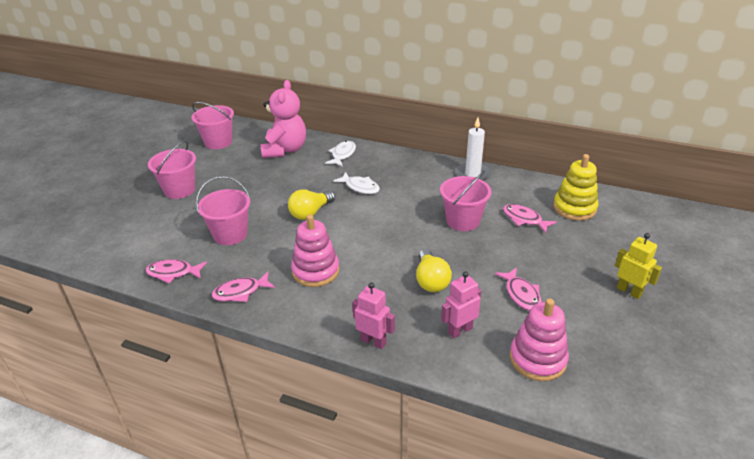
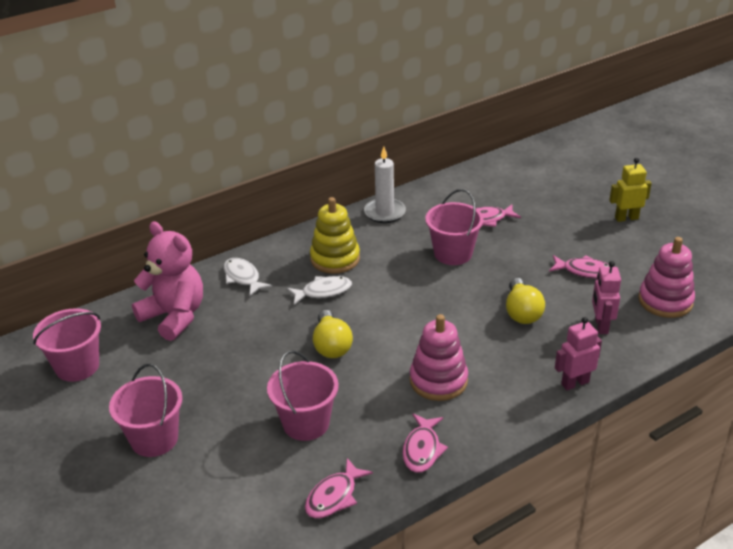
camera: 55 degrees left, 0 degrees up
yellow light bulb [416,249,452,292] -> yellow light bulb turned 60 degrees clockwise [506,278,545,324]
yellow stacking toy [553,154,599,221] -> yellow stacking toy moved to [310,197,360,274]

